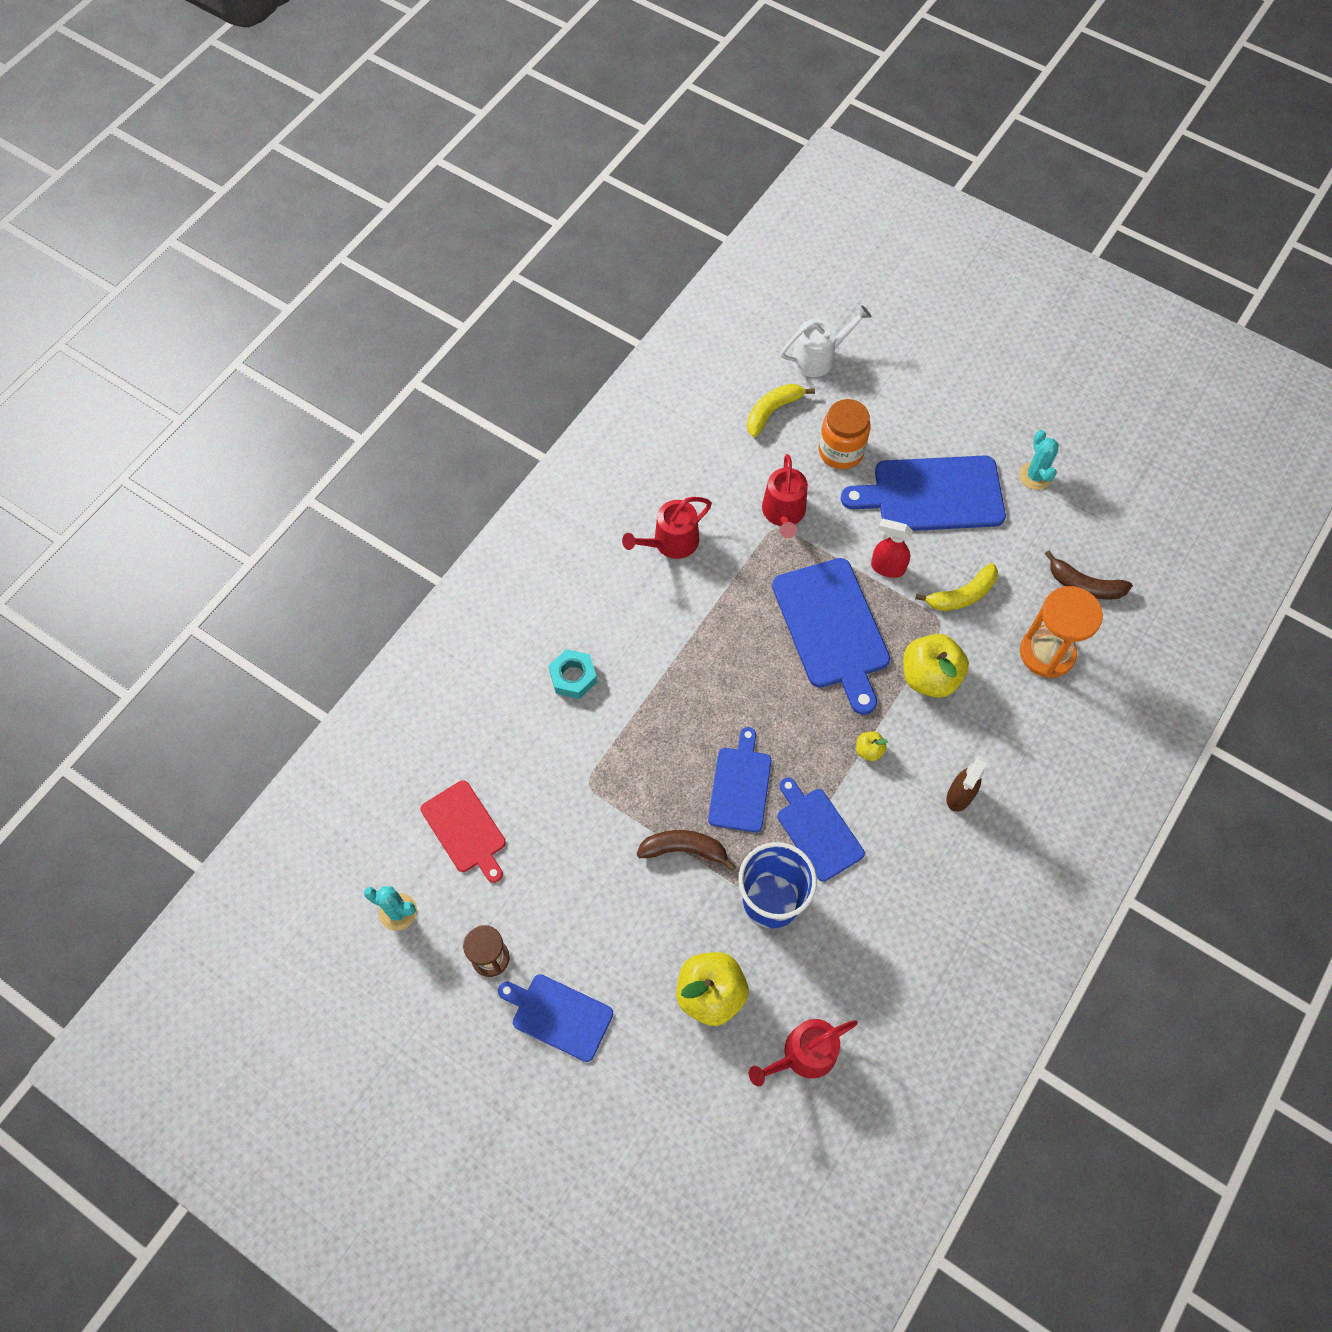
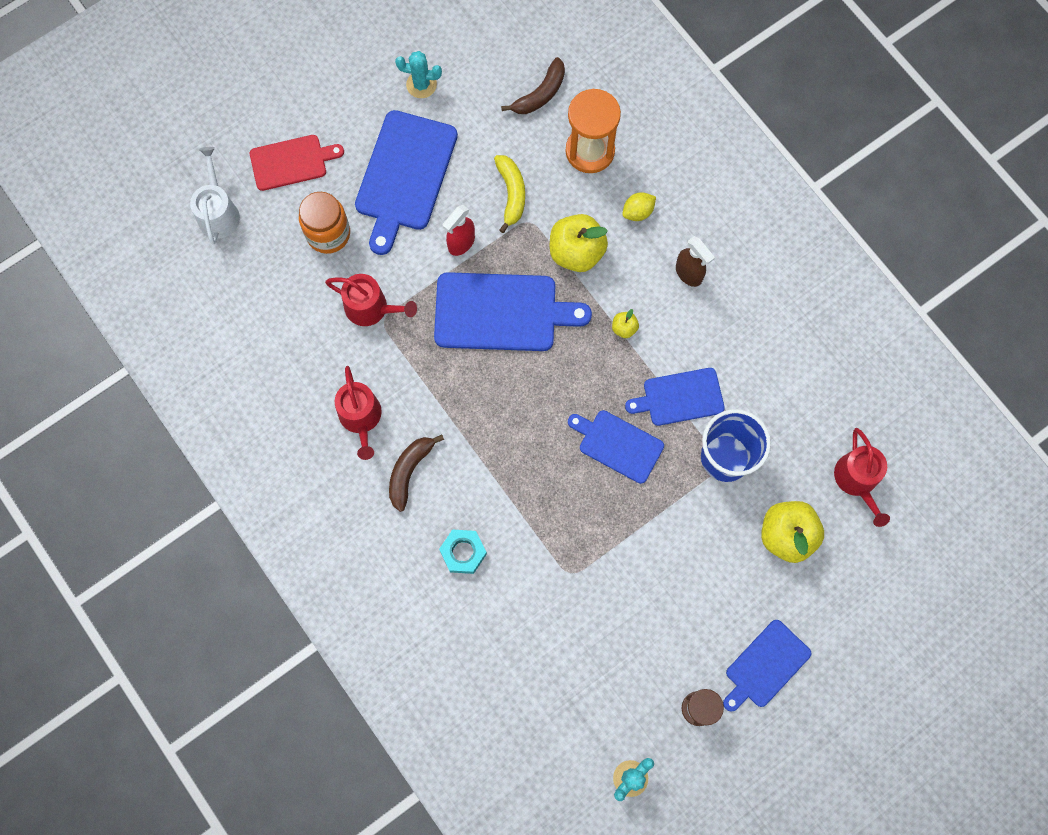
camera: 70 degrees left, 10 degrees up
red cutting board [421,780,506,883] -> red cutting board moved to [250,135,344,191]
brown banana [637,830,736,871] -> brown banana moved to [389,434,444,512]
yellow banana [747,384,815,437] -> none
none -> yellow lemon [622,192,656,221]

